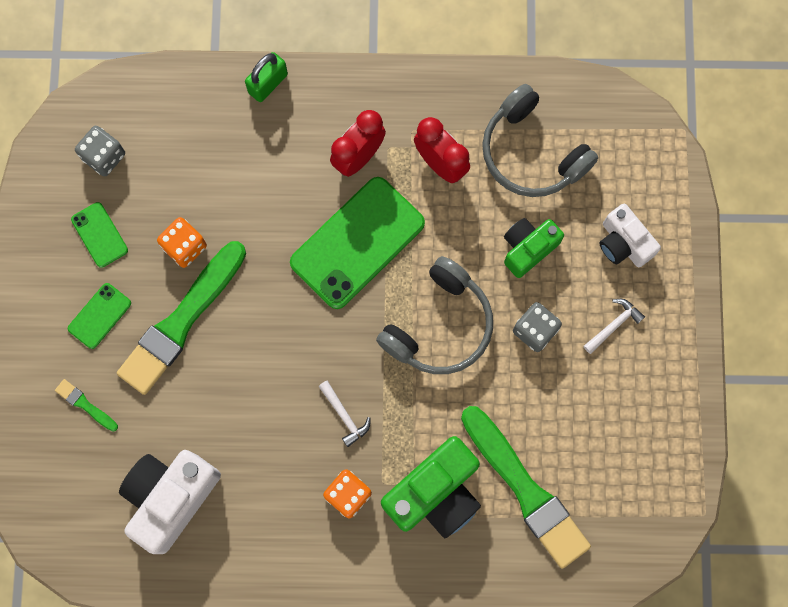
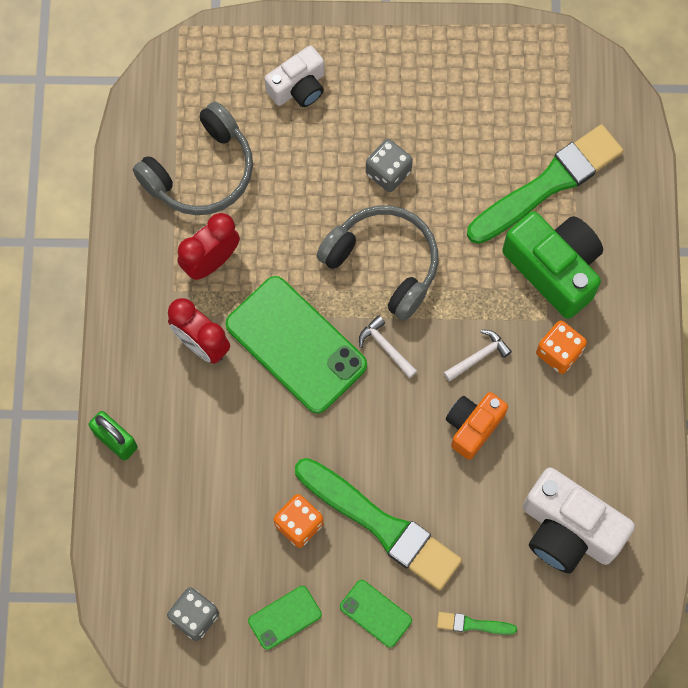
camera: 90 degrees left, 5 degrees down
green brush [55,379,118,431] -> green brush turned 60 degrees clockwise [437,612,517,635]
green camera [504,218,564,278] -> none
white hammer [583,299,645,354] -> white hammer moved to [359,315,417,378]
none -> orange camera [446,392,508,460]

